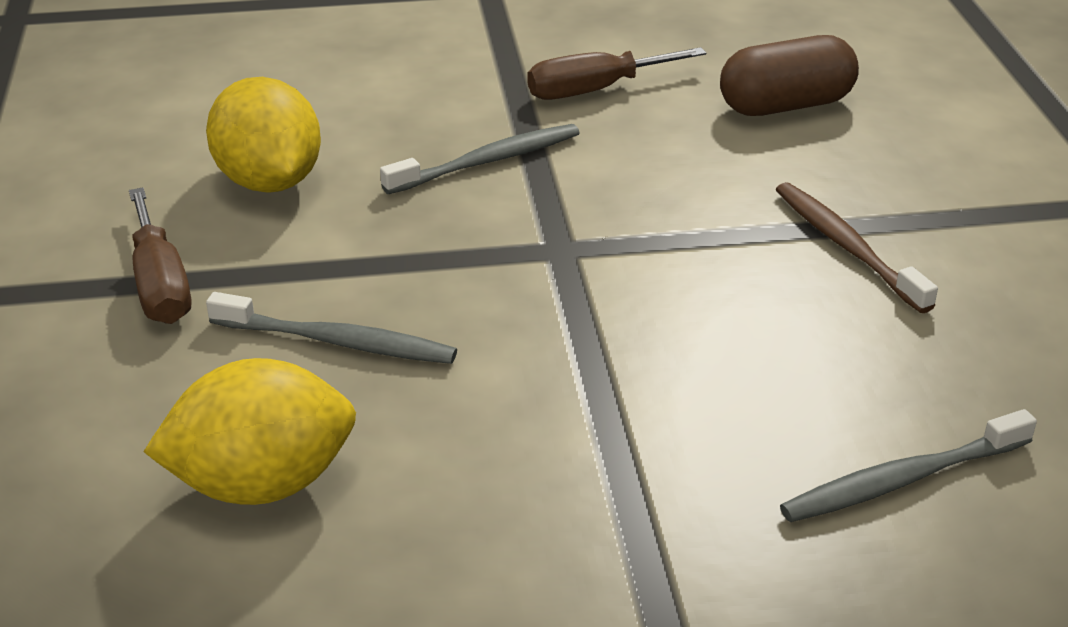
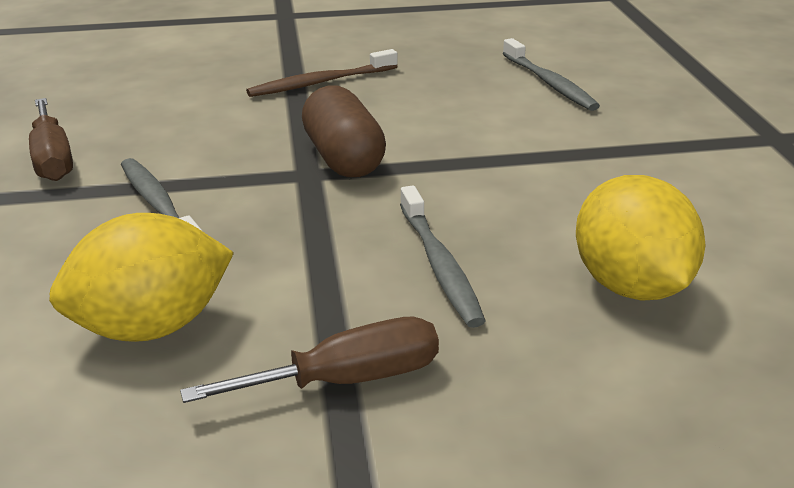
camera: 90 degrees left, 5 degrees down
grey toothbrush [206,292,457,364] -> grey toothbrush turned 150 degrees clockwise [400,186,485,328]
brown capsule [720,35,859,116] -> brown capsule moved to [302,85,386,177]

